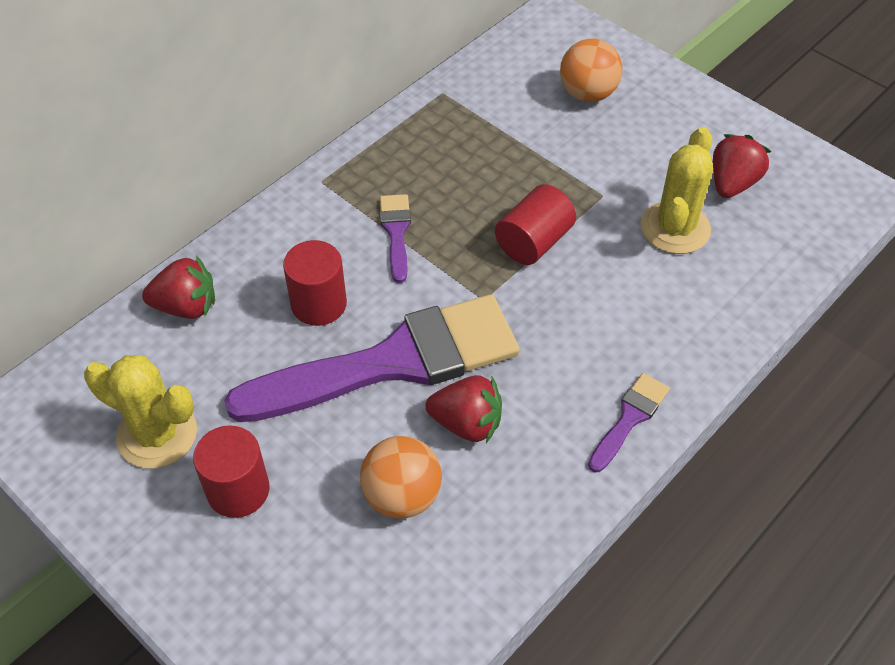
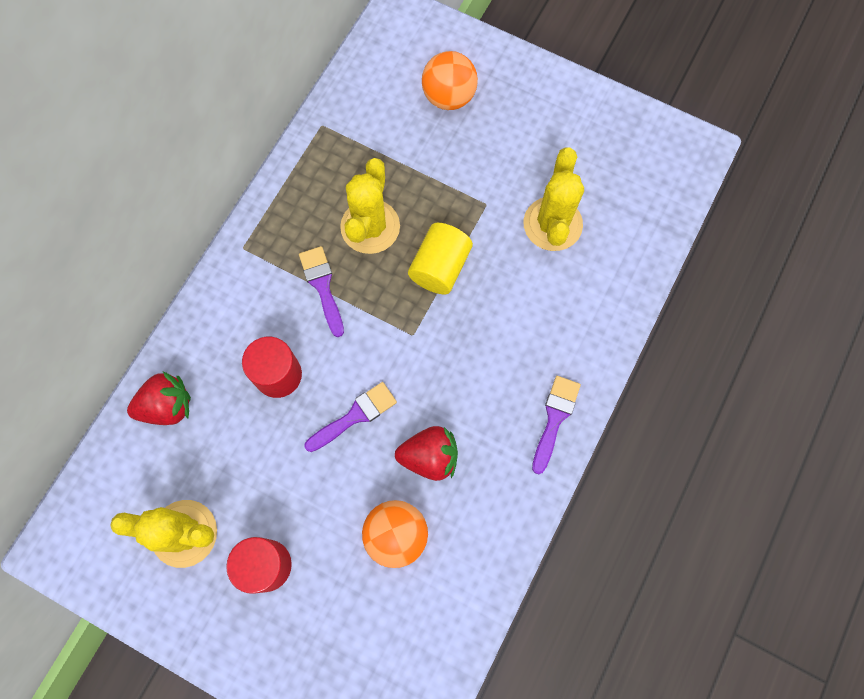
camera: 15 degrees left, 20 degrees up
purple brush [224,294,520,422] -> purple brush [304,382,397,452], size x0.41
red cylinder [495,184,576,265] -> yellow cylinder [408,223,473,295]
red strawberry [713,134,771,198] -> none
none -> yellow cactus [340,158,400,254]

